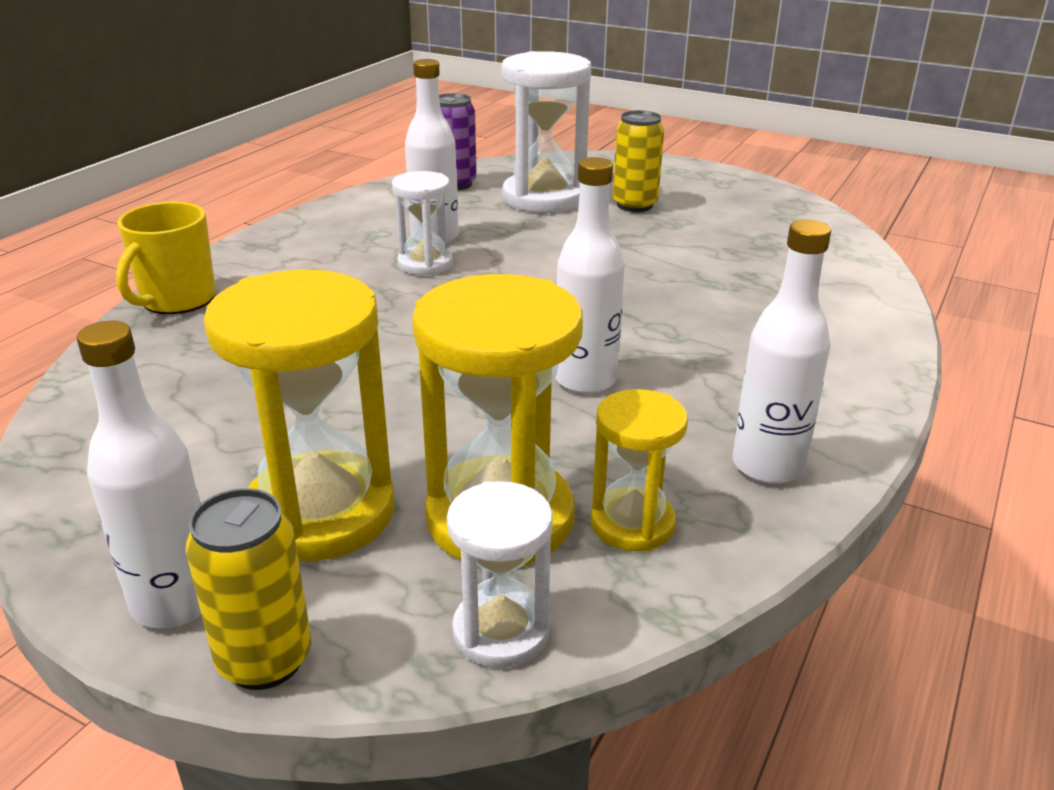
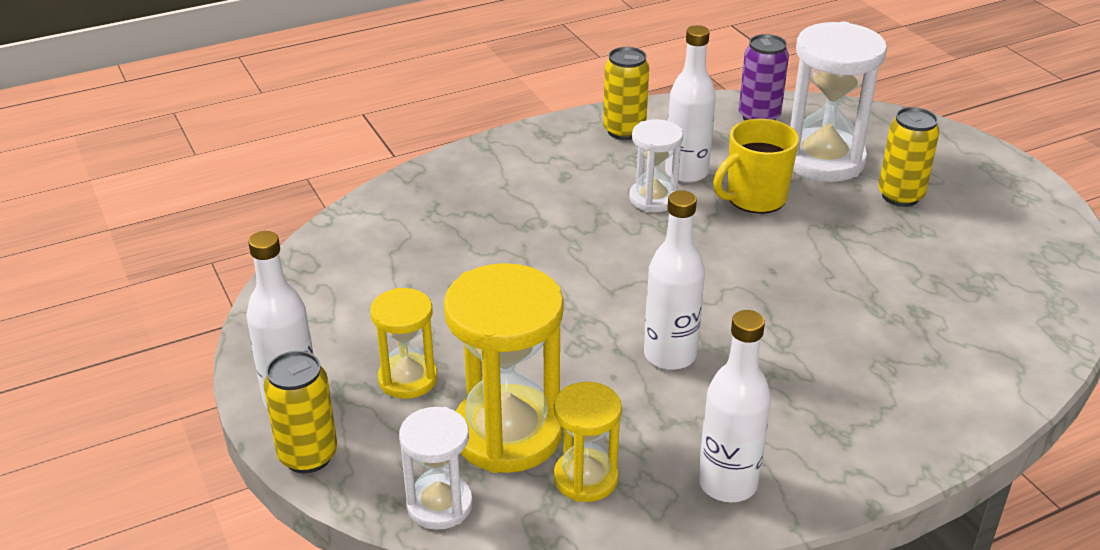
camera: 35 degrees right, 5 degrees up
yellow mug [116,201,216,314] -> yellow mug moved to [713,119,799,214]
yellow hourglass [204,269,395,561] -> yellow hourglass [370,288,437,399], size x0.57
none -> yellow can [603,47,649,140]

